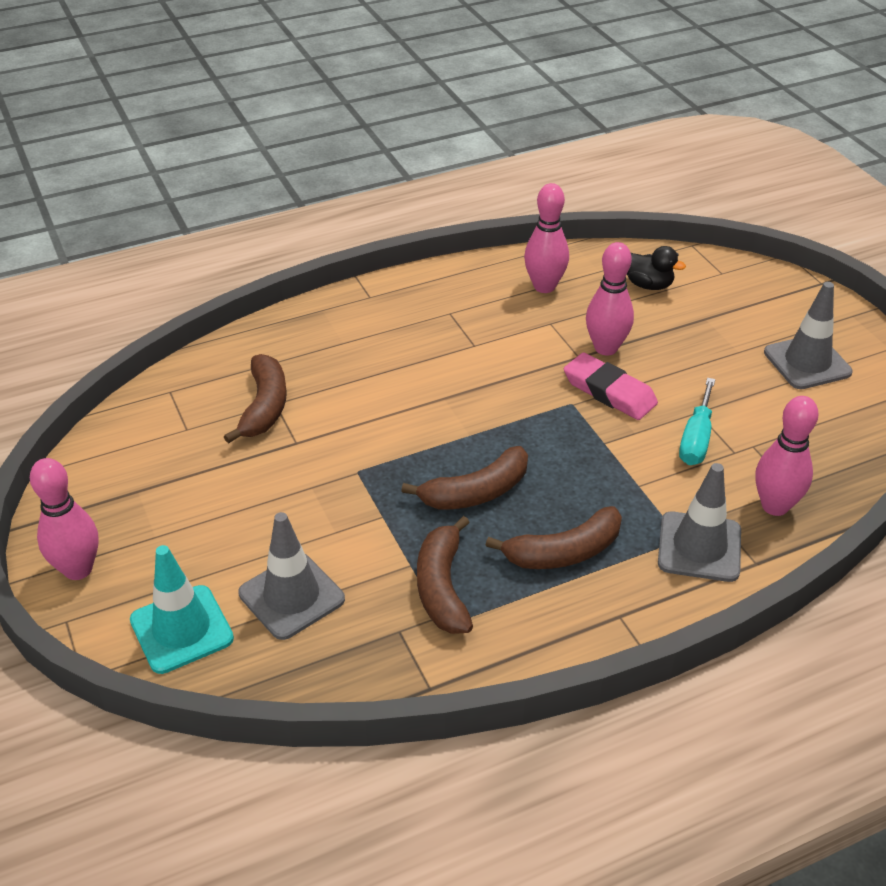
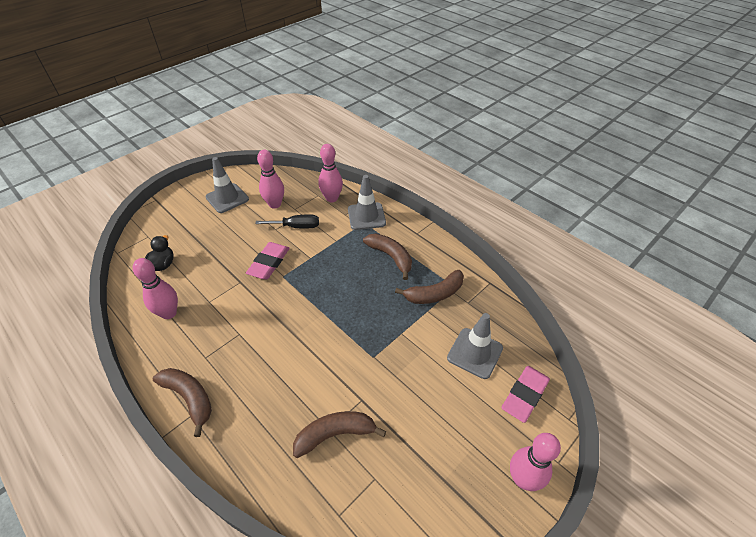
camera: 110 degrees left, 5 degrees up
turquoise traffic cone [130,545,234,674] -> pink eraser [501,366,550,423]
brown banana [401,446,528,510] -> brown banana moved to [153,368,212,437]
pink bowling pin [586,242,634,356] -> pink bowling pin moved to [257,150,284,209]
turquoise screwdriver [679,378,715,465] -> black screwdriver [255,214,319,228]

